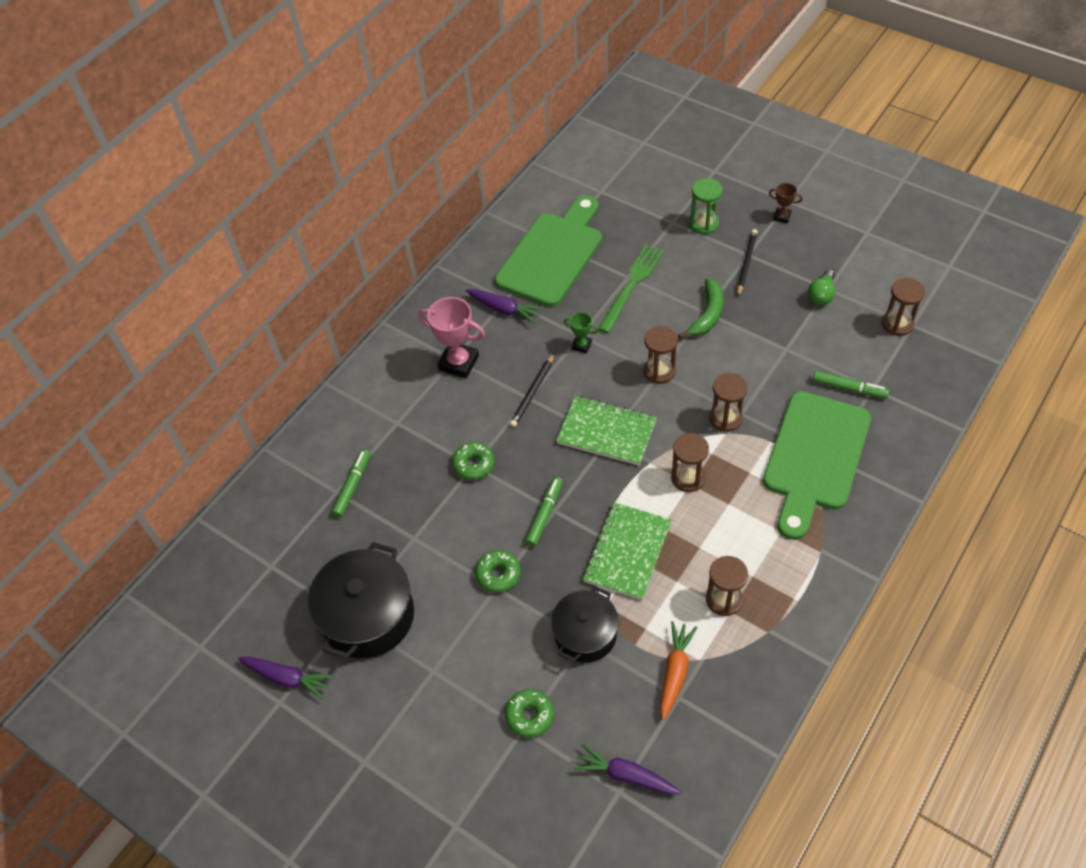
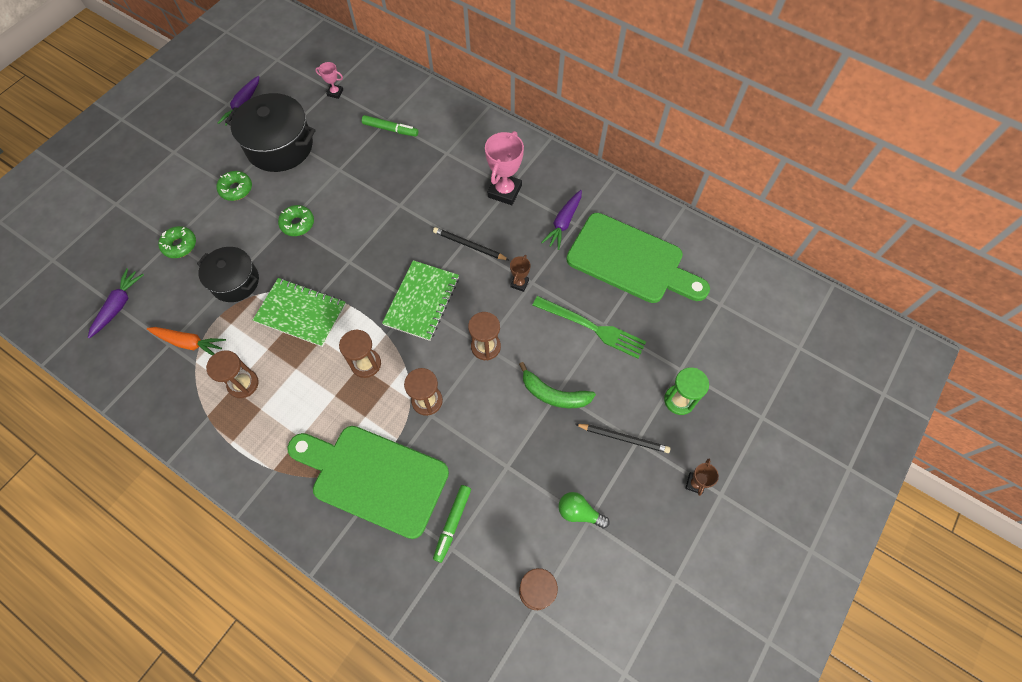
camera: 85 degrees right, 10 degrees up
green donut [452,442,495,480] -> green donut moved to [216,171,252,201]
green marker [525,477,563,547] -> none
green trophy [564,312,598,353] -> brown trophy [510,255,531,292]
none -> pink trophy [315,62,343,99]

